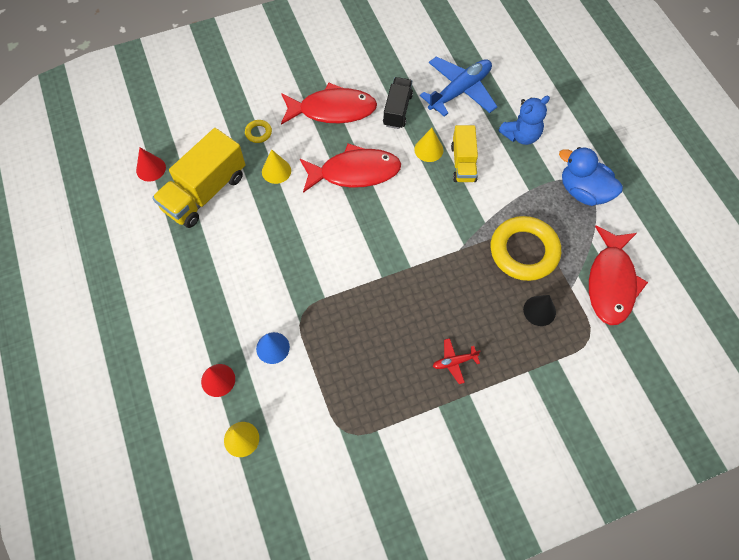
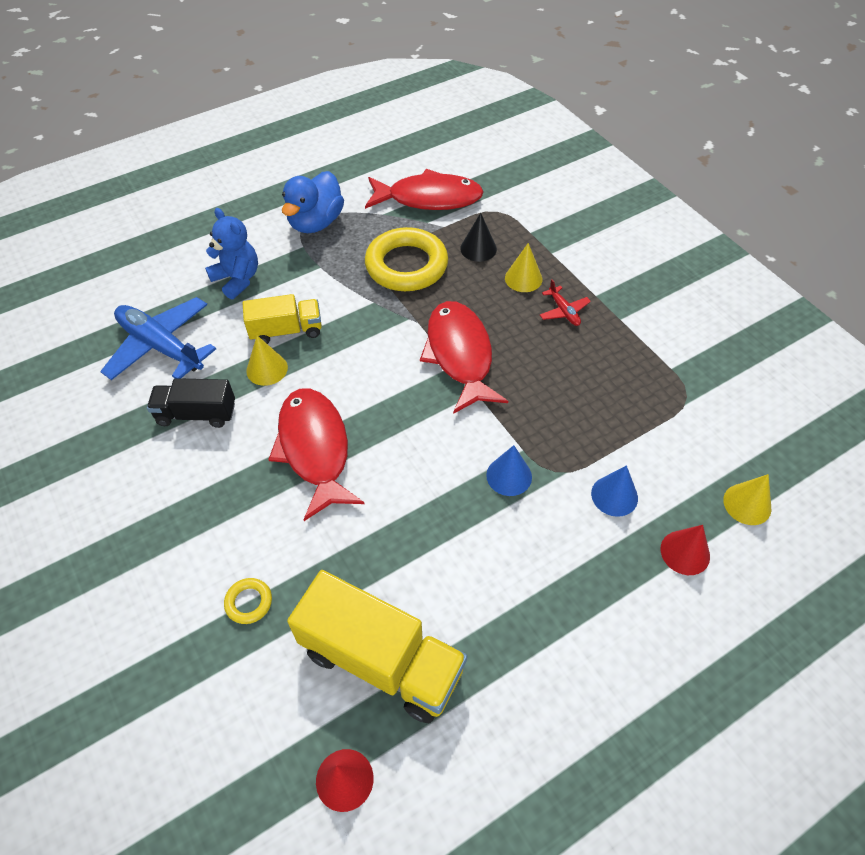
camera: 100 degrees left, 10 degrees down
yellow cone [262,150,291,184] -> yellow cone moved to [505,243,542,292]
red fish [281,83,377,125] -> red fish moved to [420,301,508,414]
none -> blue cone [486,445,532,496]

